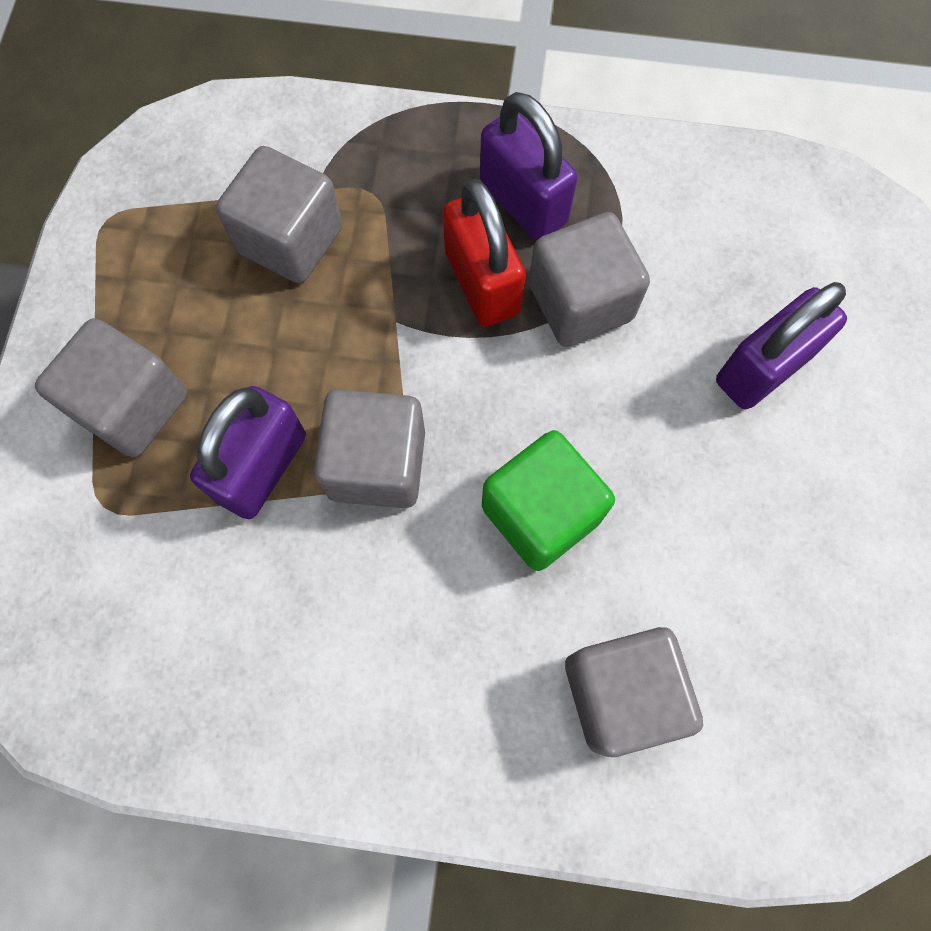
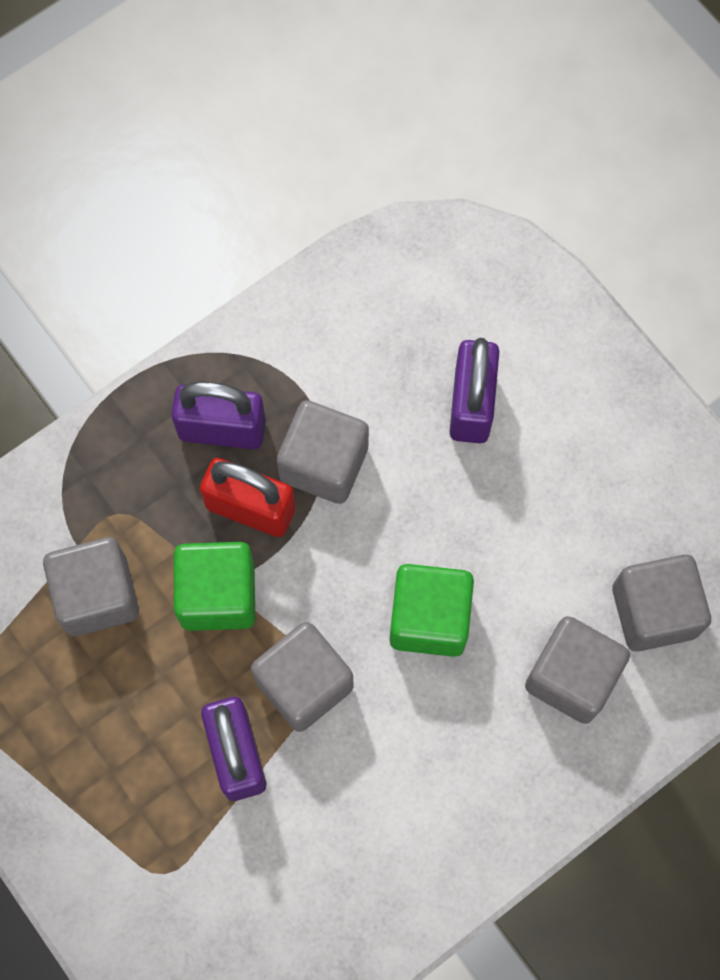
camera: 45 degrees left, 0 degrees up
grey cube [35,318,187,457] -> grey cube moved to [612,555,711,652]
none -> green cube [174,542,255,631]

